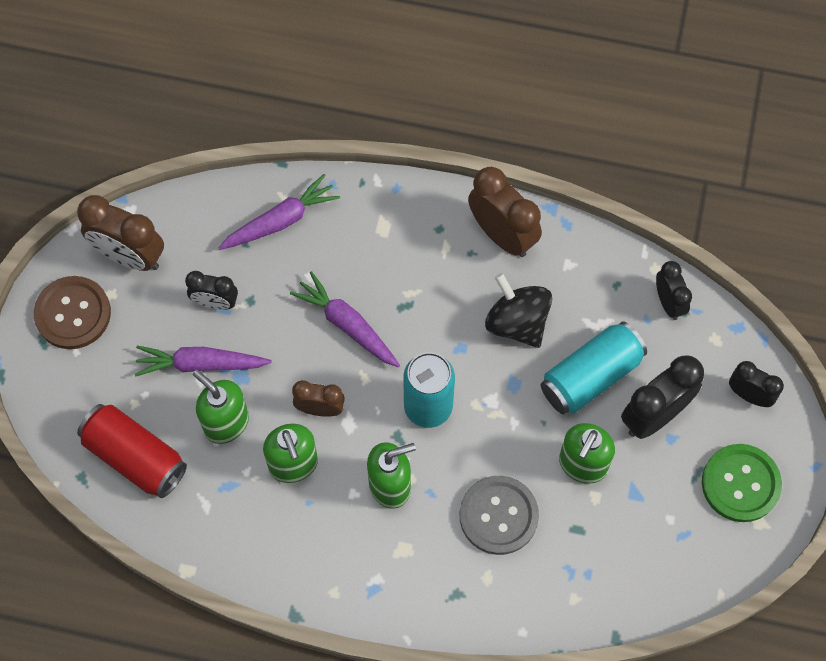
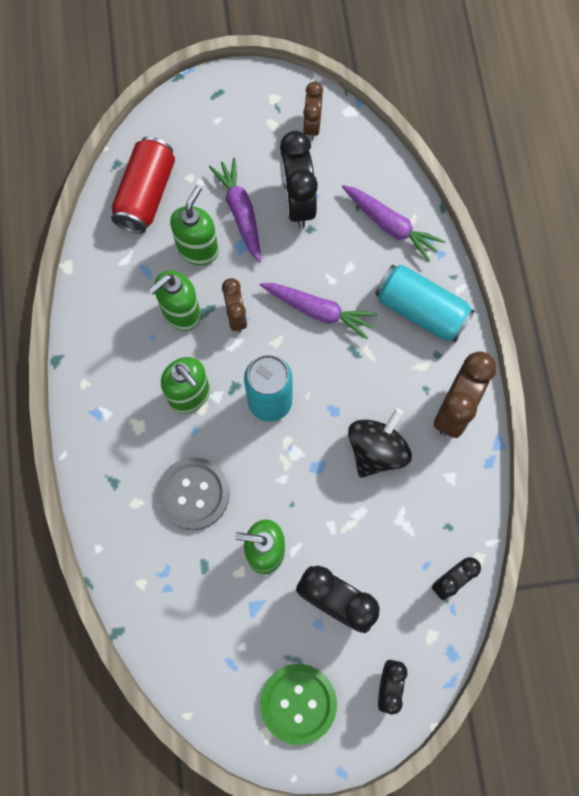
camera: 70 degrees right, 5 degrees up
brown button [34,276,111,349] -> none
brown clock [77,195,164,271] -> brown clock [303,82,323,141], size x0.60
black clock [185,271,238,310] -> black clock [280,131,318,228], size x1.66
purple carrot [290,271,400,368] -> purple carrot turned 90 degrees clockwise [260,283,377,339]
turquoise can [541,322,647,414] -> turquoise can moved to [375,265,475,343]

